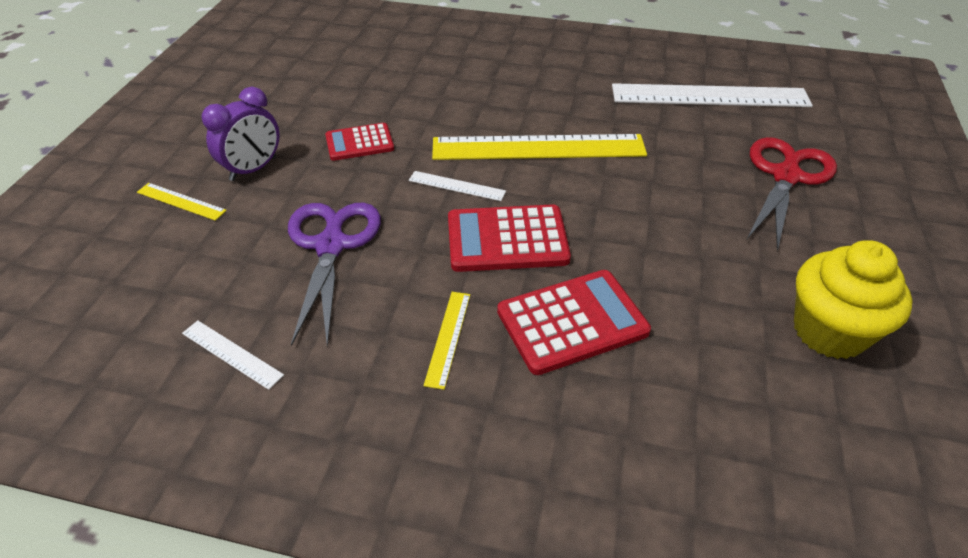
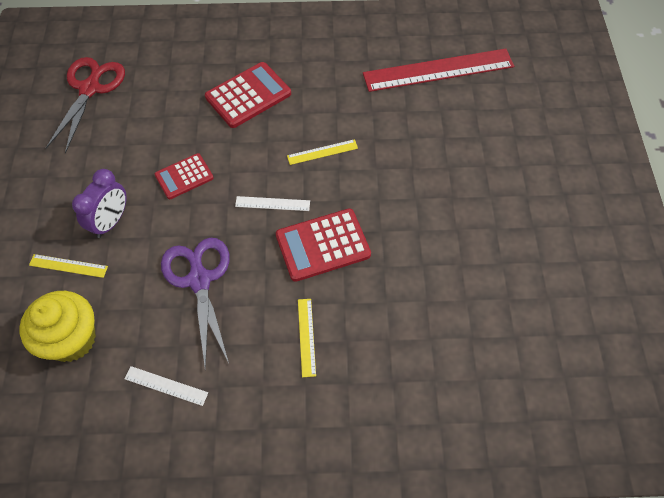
camera: 15 degrees left, 15 degrees up
yellow ruler [432,134,647,160] -> yellow ruler [287,139,358,165], size x0.44
red calculator [497,270,651,375] -> red calculator moved to [205,62,291,128]
white ruler [612,83,813,107] -> red ruler [363,48,514,92]
red scissors [747,137,837,251] -> red scissors moved to [46,57,125,154]
yellow cupcake [794,240,913,359] -> yellow cupcake moved to [19,291,96,362]

